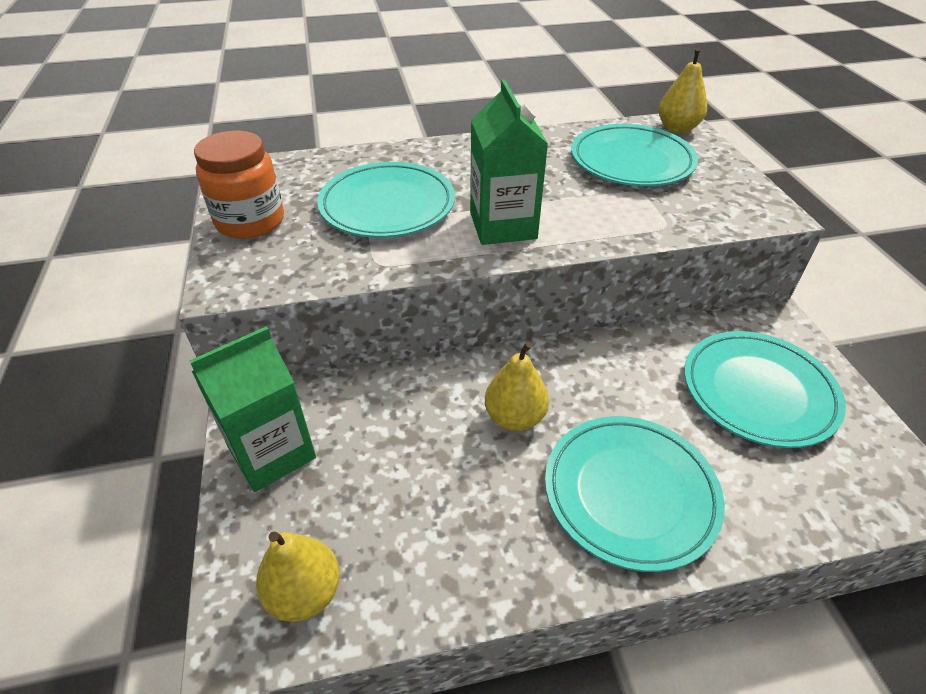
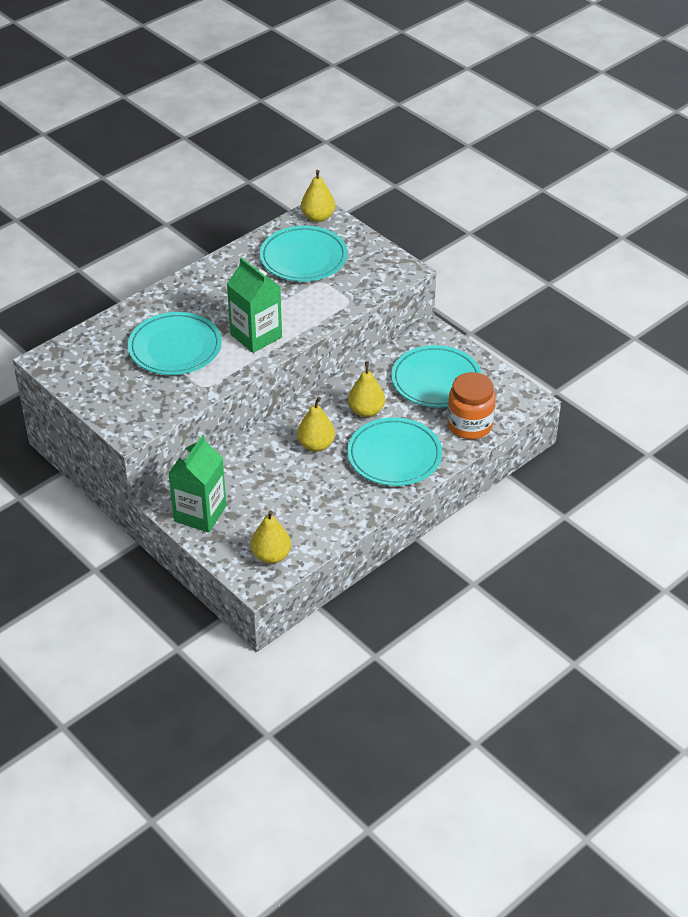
camera: 30 degrees left, 0 degrees up
orange jar [194,131,284,239] -> orange jar moved to [447,372,496,439]
none -> yellow pear [348,362,385,417]

